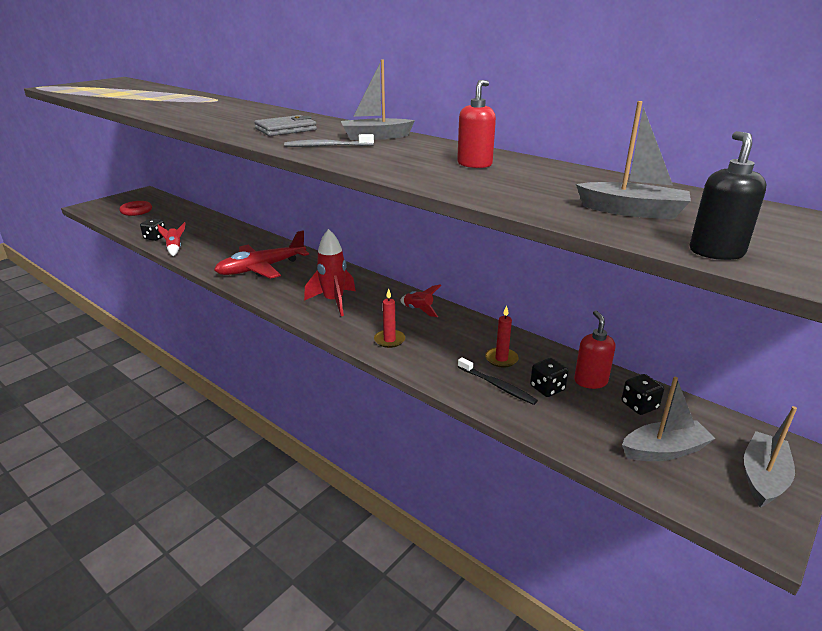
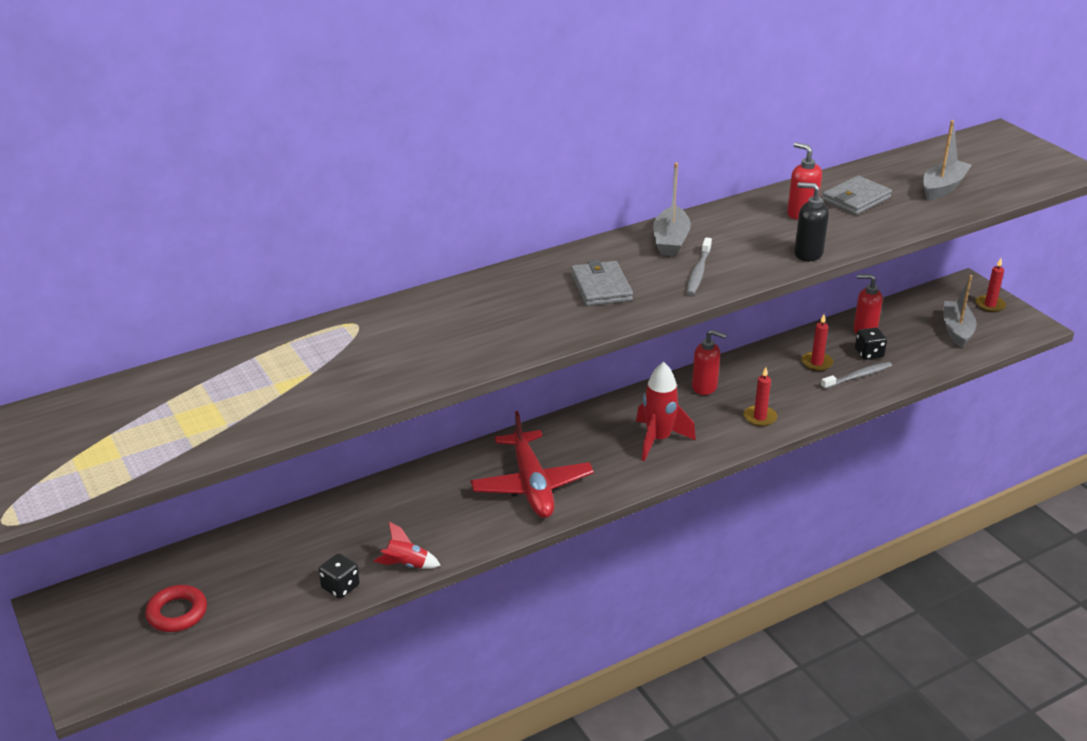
camera: 70 degrees left, 5 degrees up
red rocket [400,284,441,317] -> red soap dispenser [692,330,727,395]
black toothbrush [458,357,538,405] -> grey toothbrush [821,362,892,389]
black dice [621,374,664,415] -> none
black soap dispenser [690,131,766,260] -> black soap dispenser moved to [794,182,829,261]
grey boat [744,406,797,507] -> red candle [975,258,1006,312]
none -> grey wallet [822,176,892,215]

